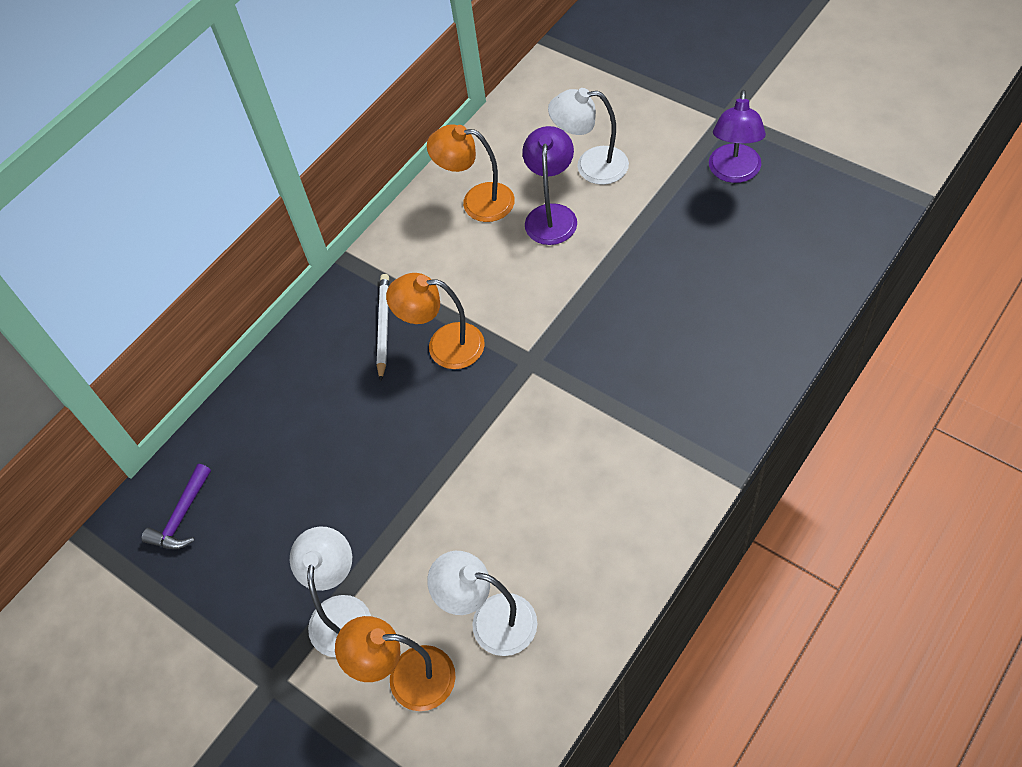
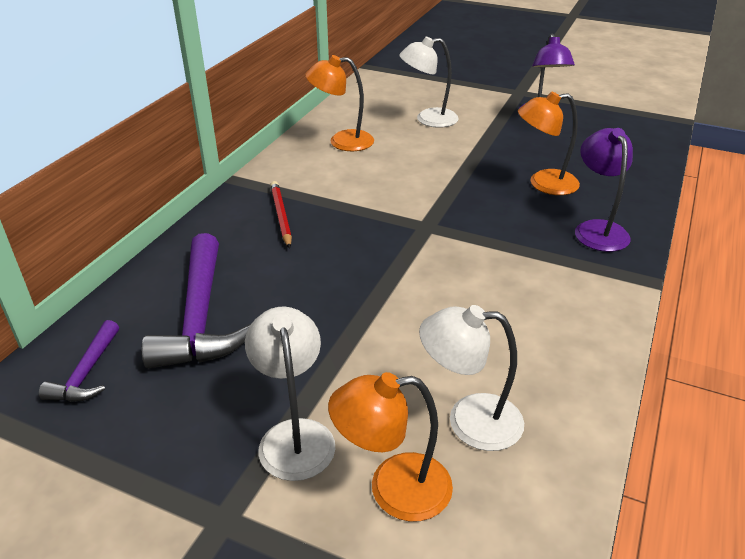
camera: 20 degrees left, 20 degrees down
white pencil [377,274,389,381] -> red pencil [270,181,292,248]
orange lamp [386,273,485,369] -> orange lamp moved to [518,91,580,195]
purple lamp [522,126,577,245] -> purple lamp moved to [575,128,633,252]
none -> purple hammer [142,233,251,369]

